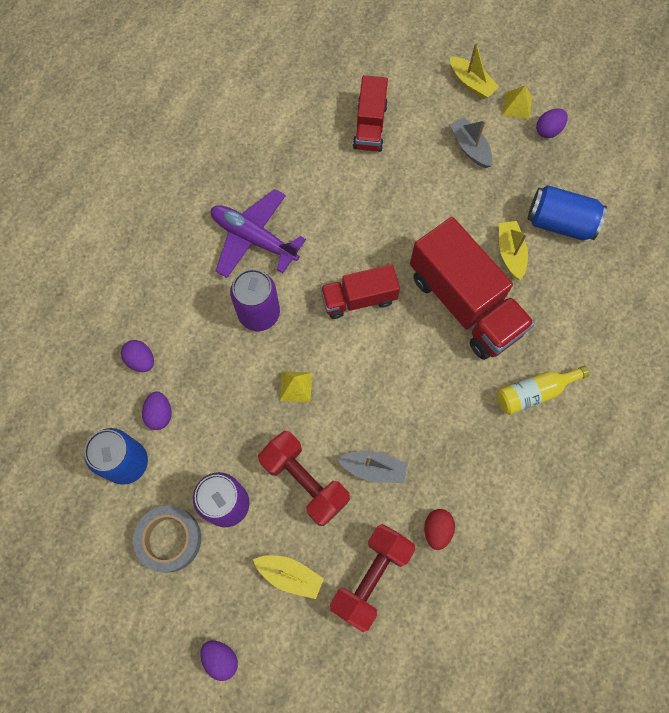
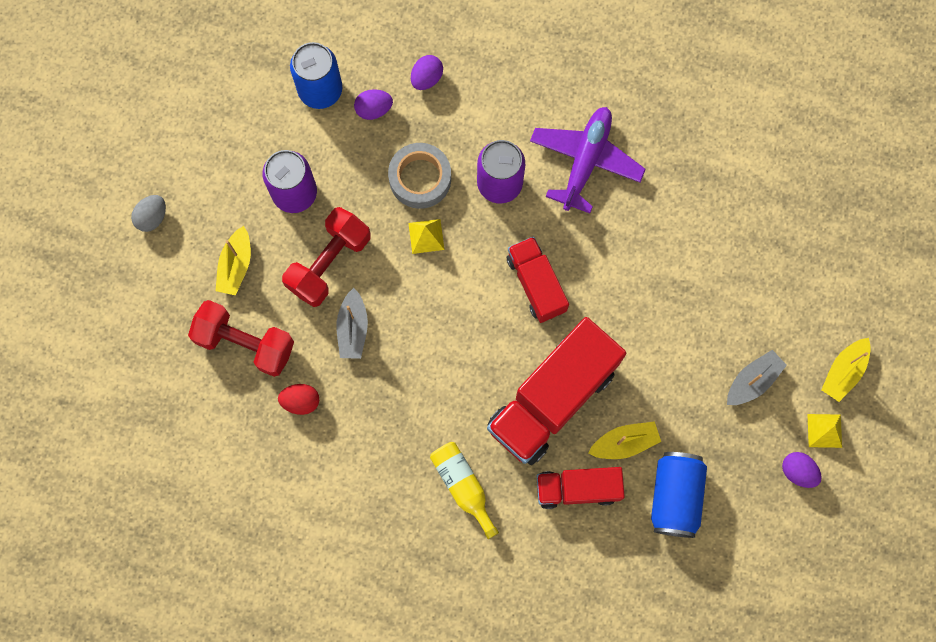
camera: 80 degrees right, 5 degrees up
grey tape [133,506,201,573] -> grey tape moved to [388,143,451,209]
purple egg [200,641,238,681] -> grey egg [131,195,166,232]
red truck [353,75,388,152] -> red truck moved to [537,467,625,509]

